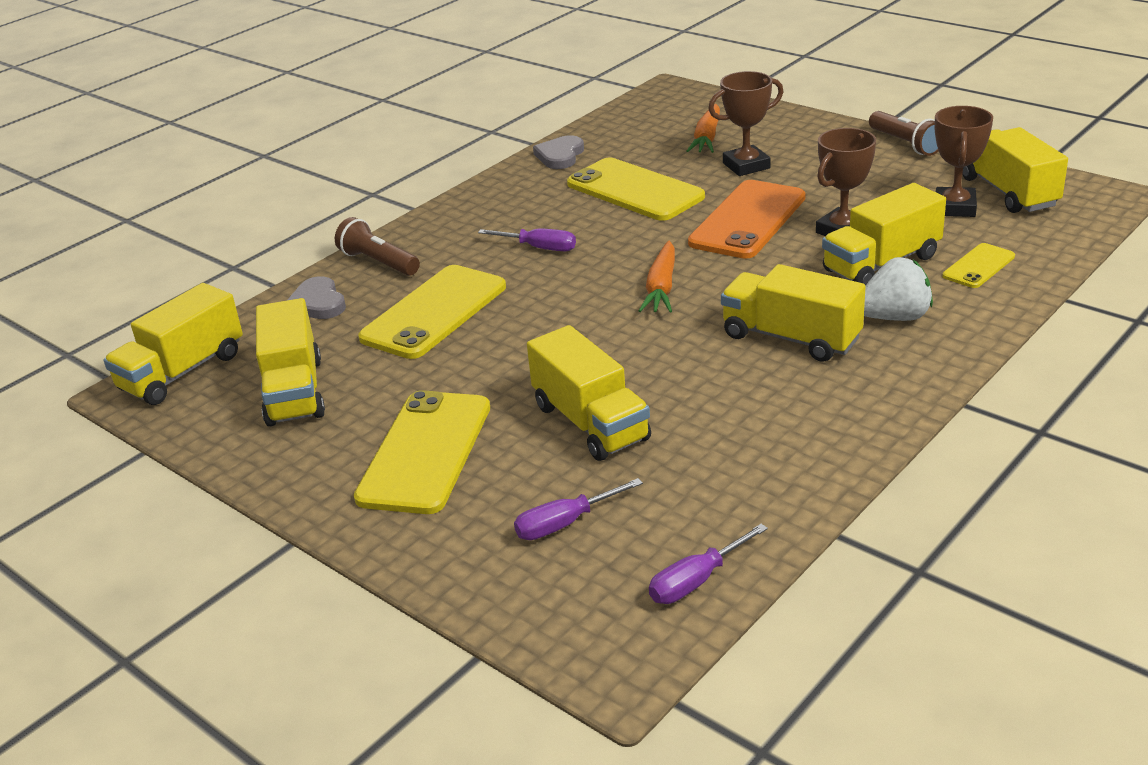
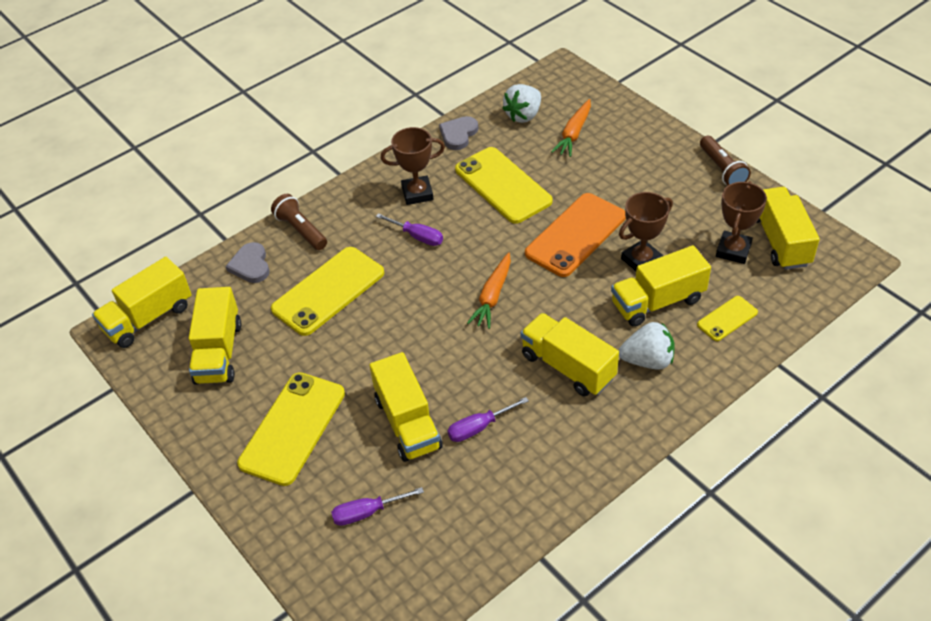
camera: 10 degrees right, 15 degrees up
purple screwdriver [649,524,768,604] -> purple screwdriver moved to [447,397,529,442]
brown trophy [708,71,783,176] -> brown trophy moved to [381,127,445,205]
none -> white strawberry [502,84,541,123]

